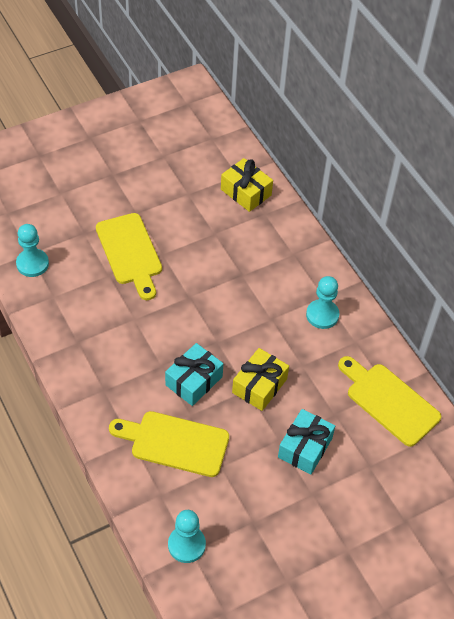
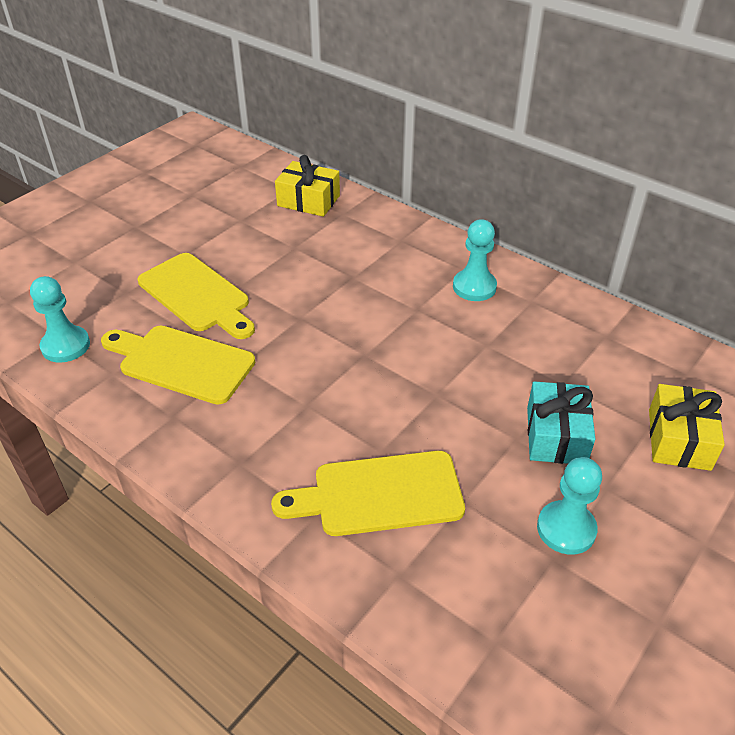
camera: 20 degrees left, 10 degrees down
turquoise gift [165,343,223,406] -> none
turquoise pawn [168,510,206,563] -> turquoise pawn moved to [537,457,602,555]
yellow gift [232,348,289,411] -> yellow gift moved to [649,384,725,471]
yellow cutting board [338,356,441,447] -> yellow cutting board moved to [101,326,255,405]

